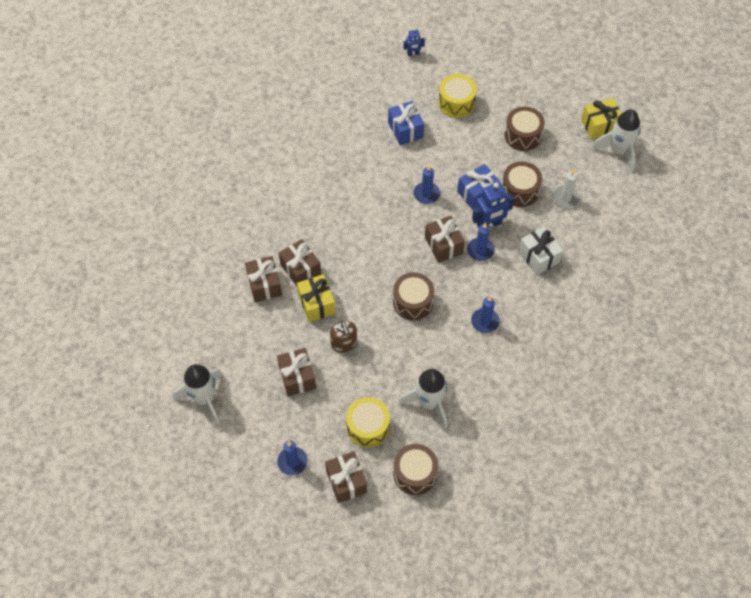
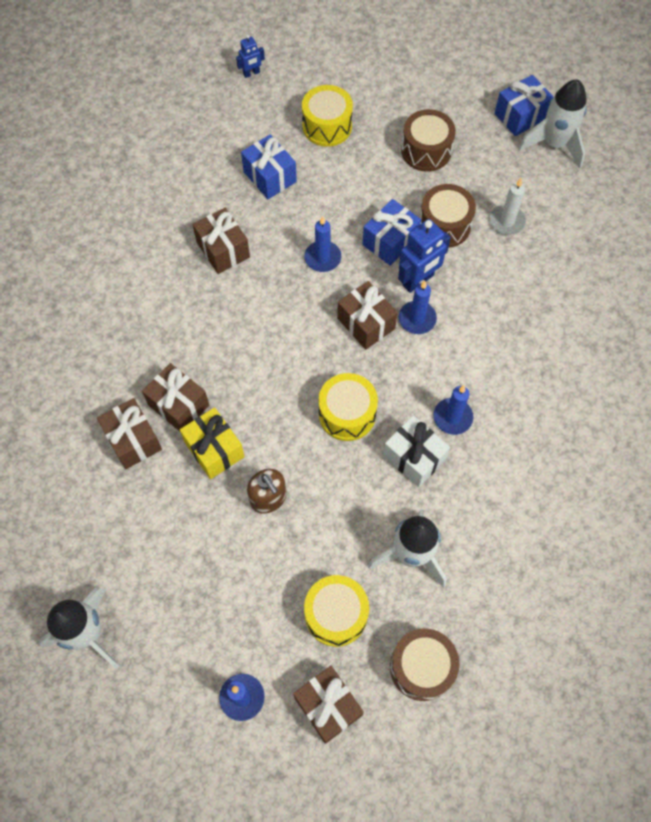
camera: 15 degrees left, 5 degrees up
brown gift [277,348,316,396] -> brown gift moved to [192,208,250,274]
brown drum [393,272,434,320] -> yellow drum [318,373,378,441]
white gift [518,227,563,275] -> white gift moved to [383,416,450,487]
yellow gift [581,98,622,139] -> blue gift [494,75,554,136]

